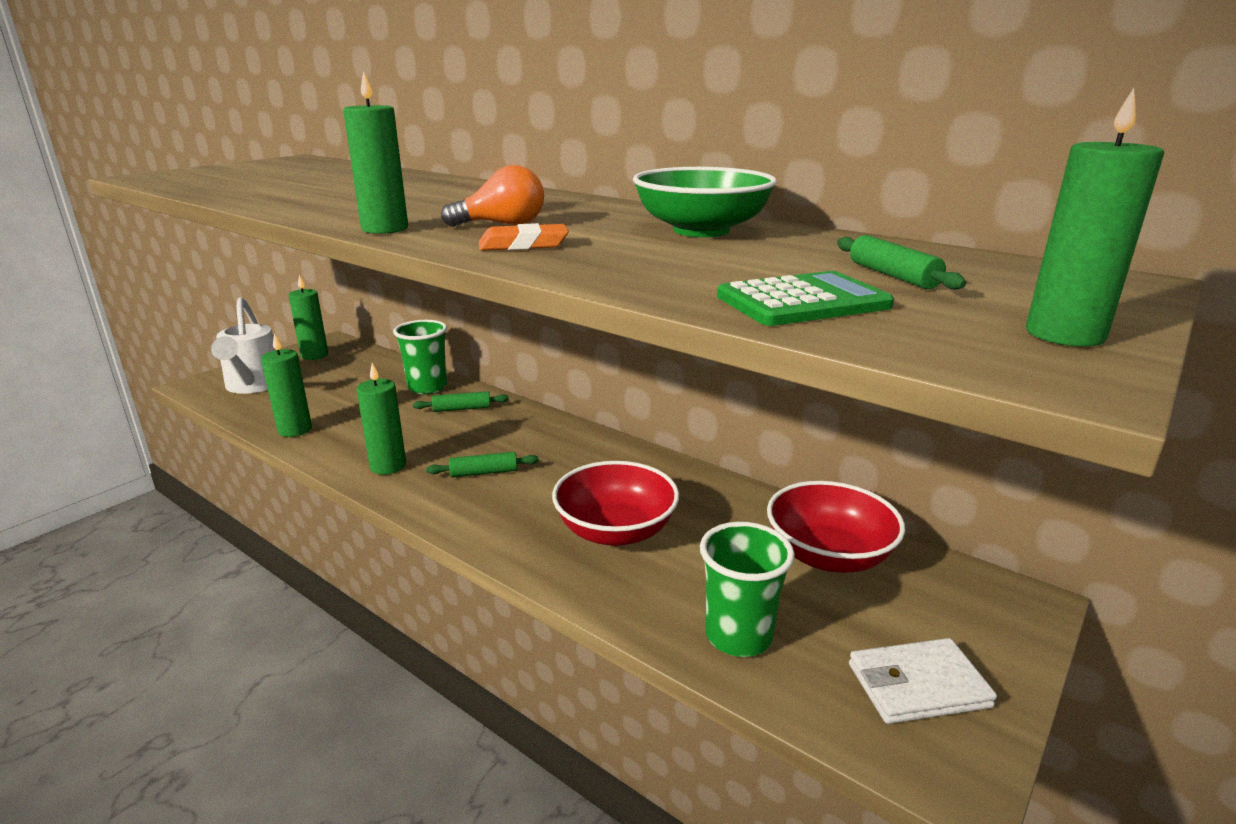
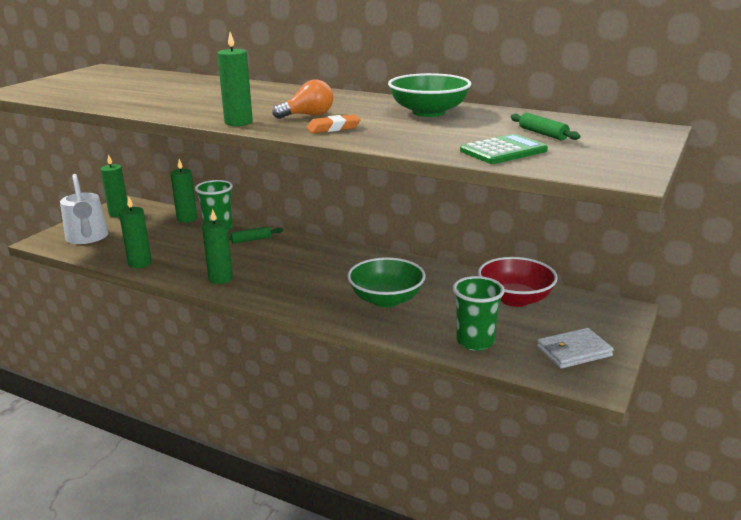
camera: 10 degrees left, 0 degrees up
green rolling pin [426,452,539,477] -> none
red bowl [552,461,679,546] -> green bowl [347,257,425,307]
green candle [1026,88,1164,346] -> green candle moved to [170,159,197,223]

